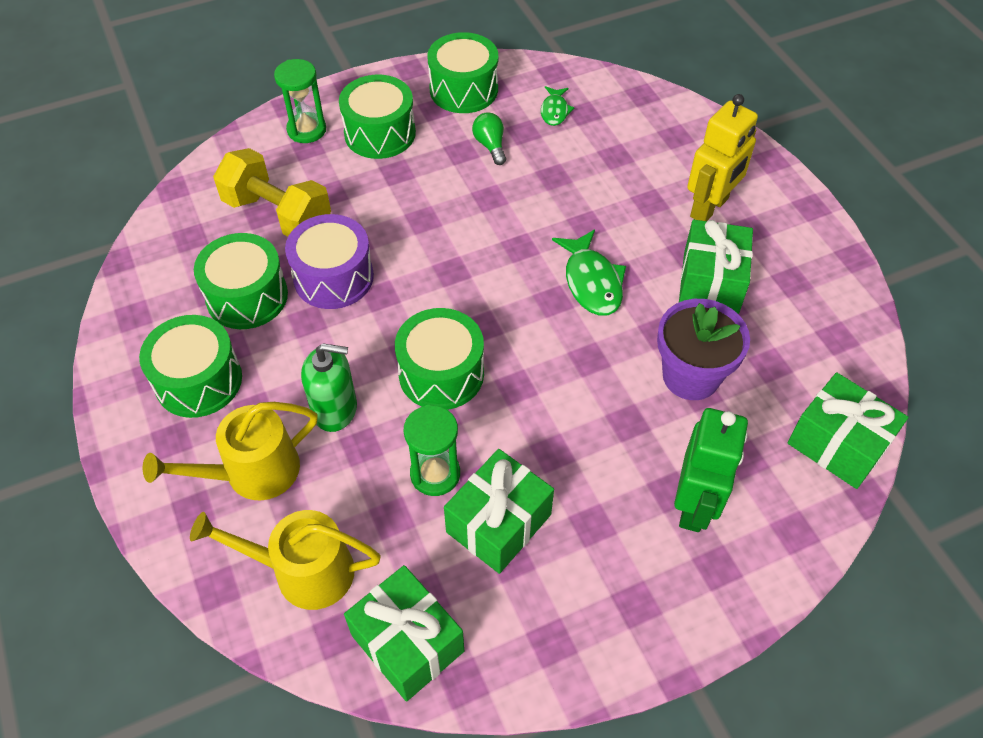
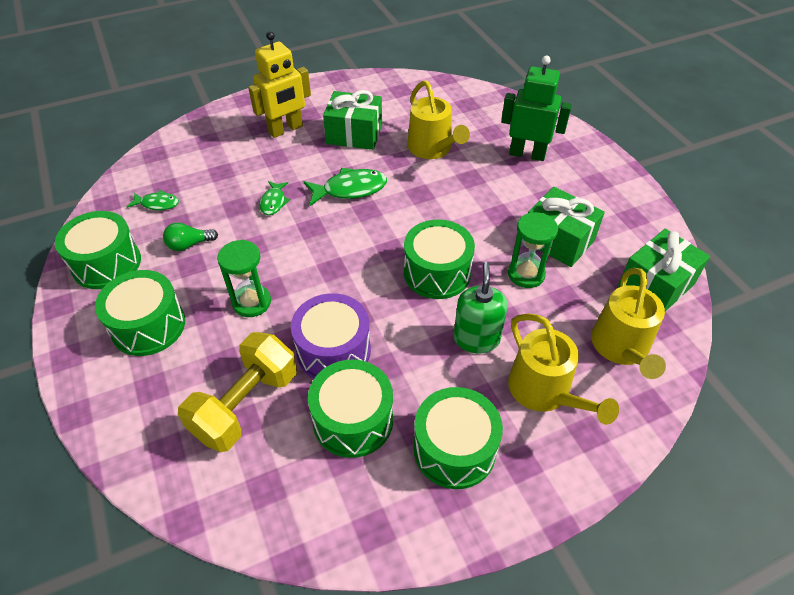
camera: 90 degrees left, 5 degrees down
green hourglass [274,59,326,143] -> green hourglass moved to [217,240,271,317]
purple flower pot [657,299,750,400] -> yellow watering can [407,81,470,159]
yellow robot [687,94,758,221] -> yellow robot turned 105 degrees clockwise [248,31,311,138]
green gift [788,372,909,489] -> none
none -> green fish [260,181,290,215]

